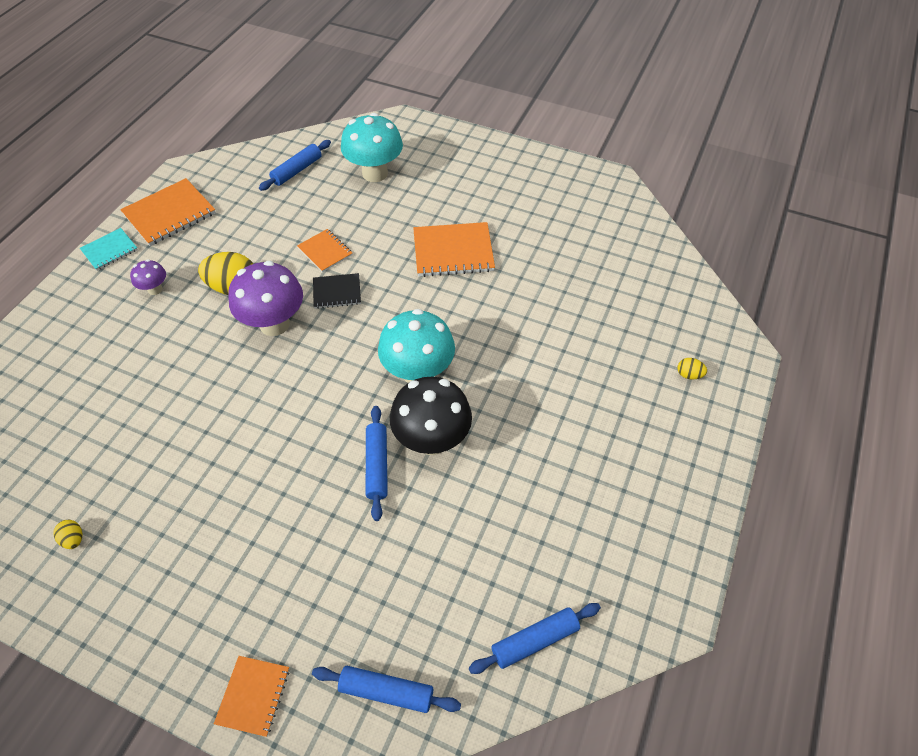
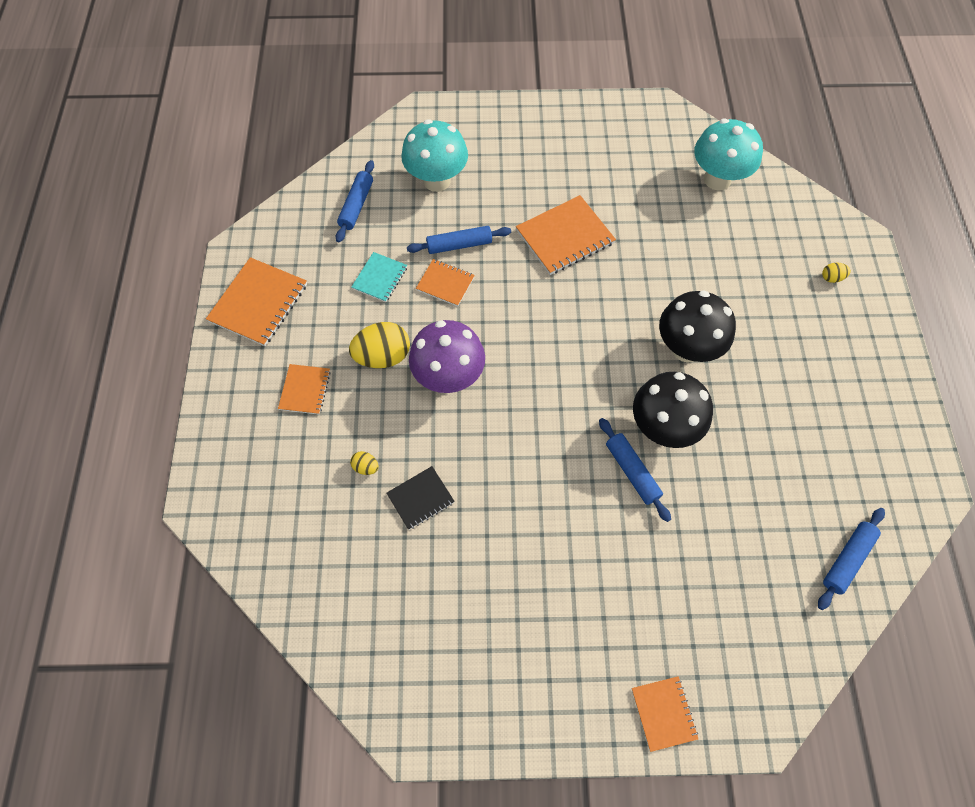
camera: 25 degrees left, 10 degrees up
yellow egg [53,520,82,549] -> yellow egg moved to [350,451,379,475]
turquoise notebook [80,228,138,270] -> turquoise notebook moved to [352,252,407,302]
purple mushroom [130,259,166,295] -> orange notebook [278,364,331,415]
blue rolling pin [312,666,461,713] -> blue rolling pin moved to [407,226,511,254]
black notebook [313,273,361,309] -> black notebook moved to [386,466,455,530]
turquoise mushroom [378,309,455,383] -> turquoise mushroom moved to [694,119,763,191]
none -> black mushroom [659,290,736,363]

